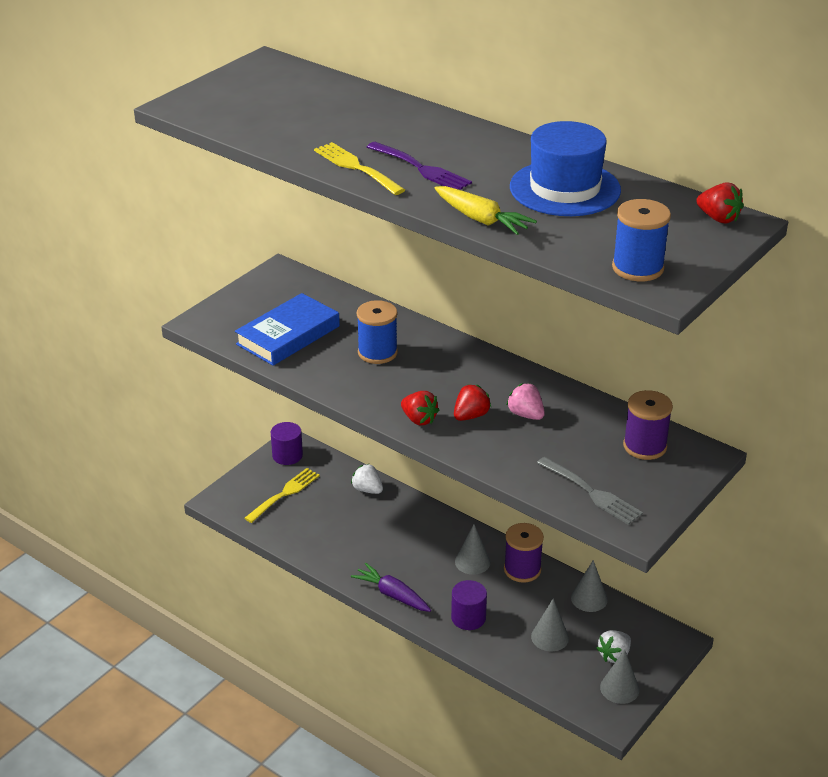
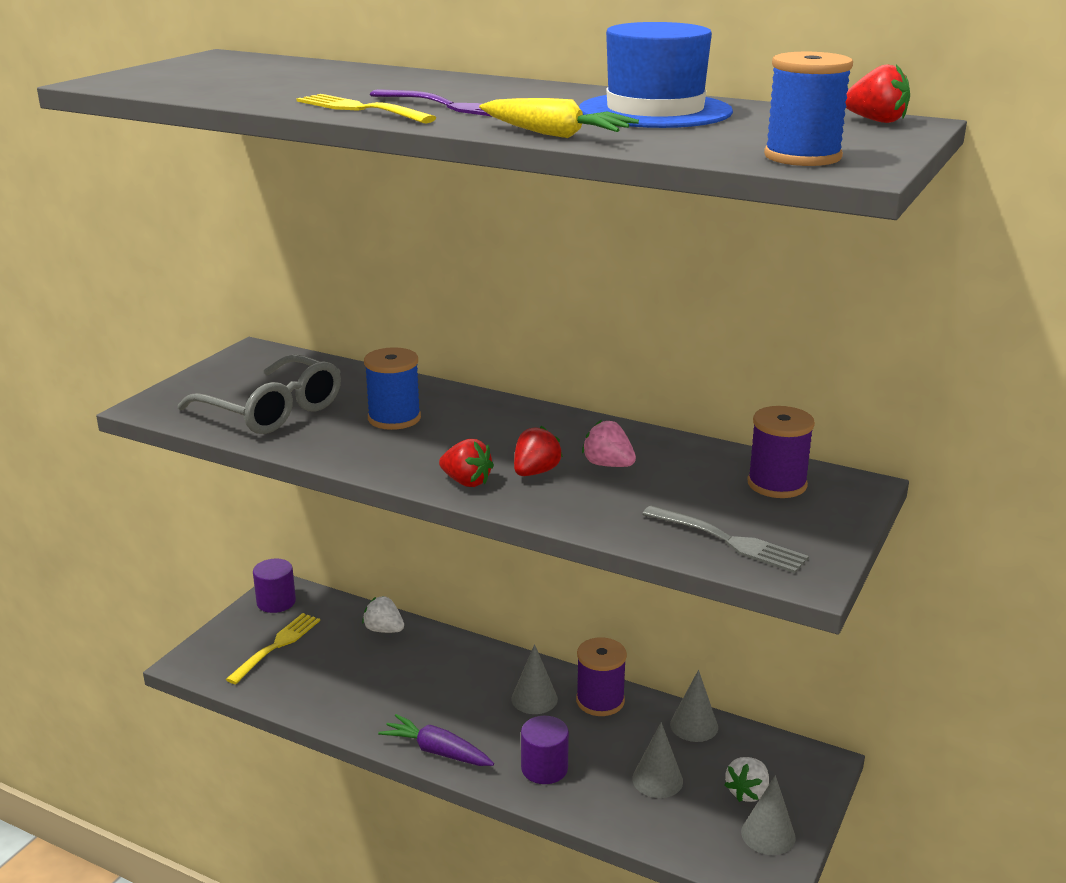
camera: 10 degrees left, 10 degrees down
blue book [235,293,340,366] -> grey glasses [178,354,341,434]

